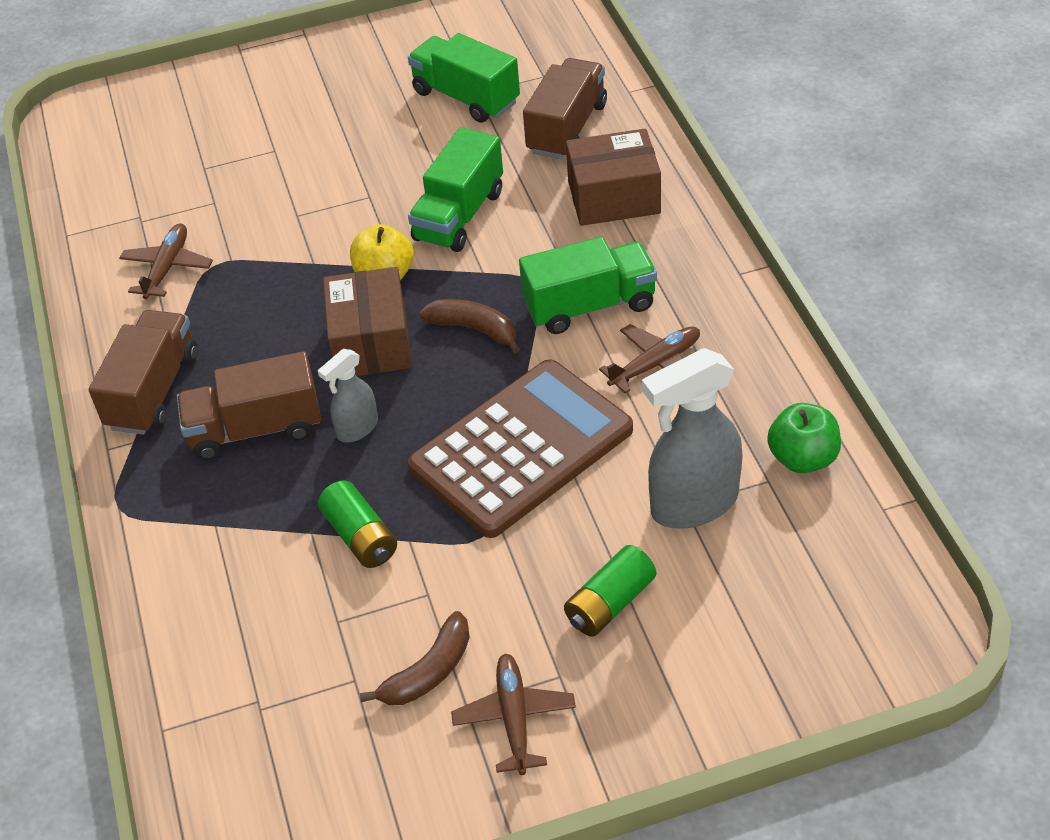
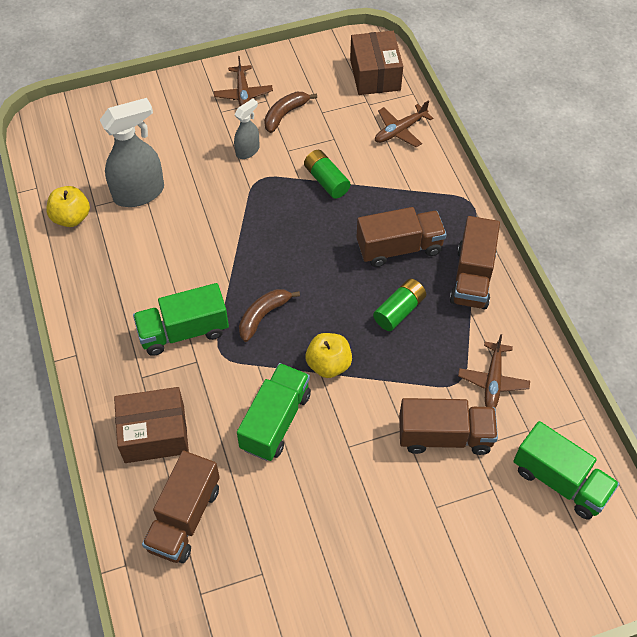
camera: 175 degrees right, 10 degrees up
grey spray bottle [318,349,378,442] -> grey spray bottle moved to [234,99,260,159]
brown box [323,267,412,379] -> brown box moved to [350,31,403,95]
green truck [408,33,520,123] -> green truck moved to [513,421,619,520]
brown calculator [408,359,633,538] -> none
brown banana [419,299,520,353] -> brown banana turned 105 degrees clockwise [239,289,300,342]
green battery [564,545,656,637] -> green battery moved to [373,278,426,331]
brown plane [599,324,700,394] -> brown plane moved to [375,101,433,147]
green apple [767,403,841,473] -> yellow apple [46,186,90,227]
none -> brown truck [399,398,498,455]

